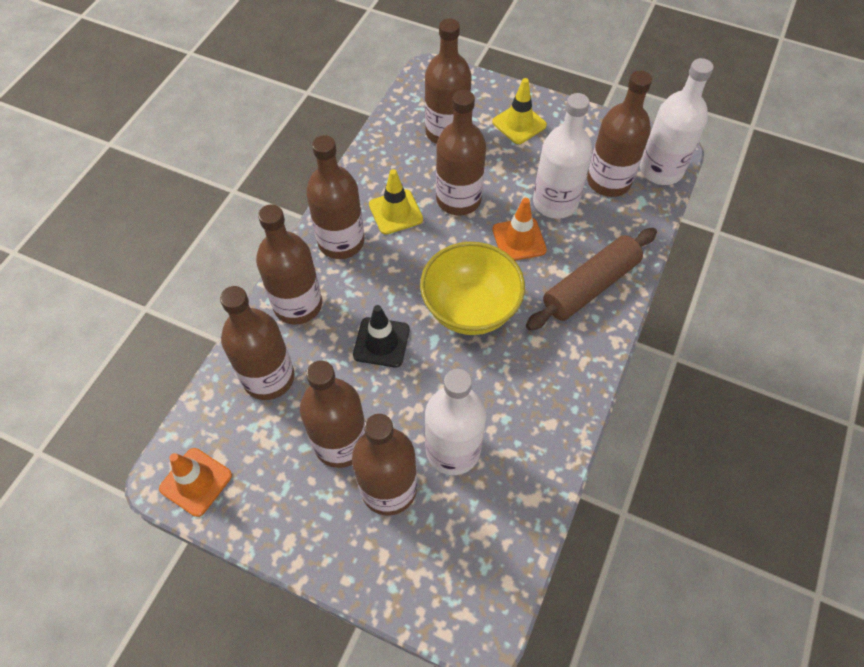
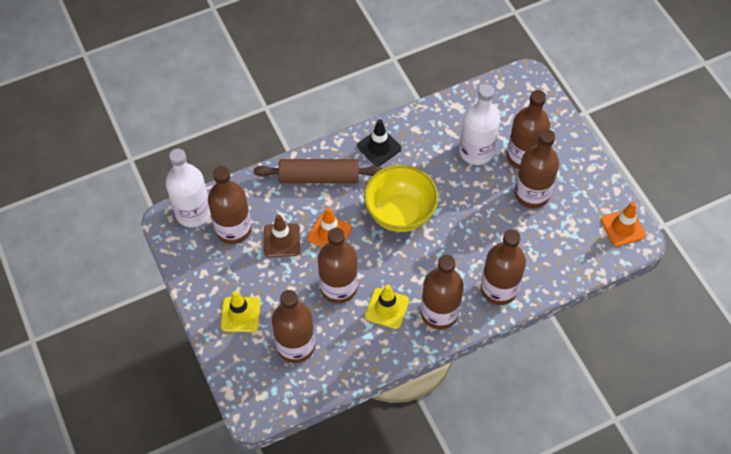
camera: 140 degrees left, 0 degrees up
brown bottle [220,286,295,400] -> none
black traffic cone [353,305,410,367] -> black traffic cone moved to [357,119,402,166]
white bottle [533,93,593,219] -> brown traffic cone [264,215,300,257]

